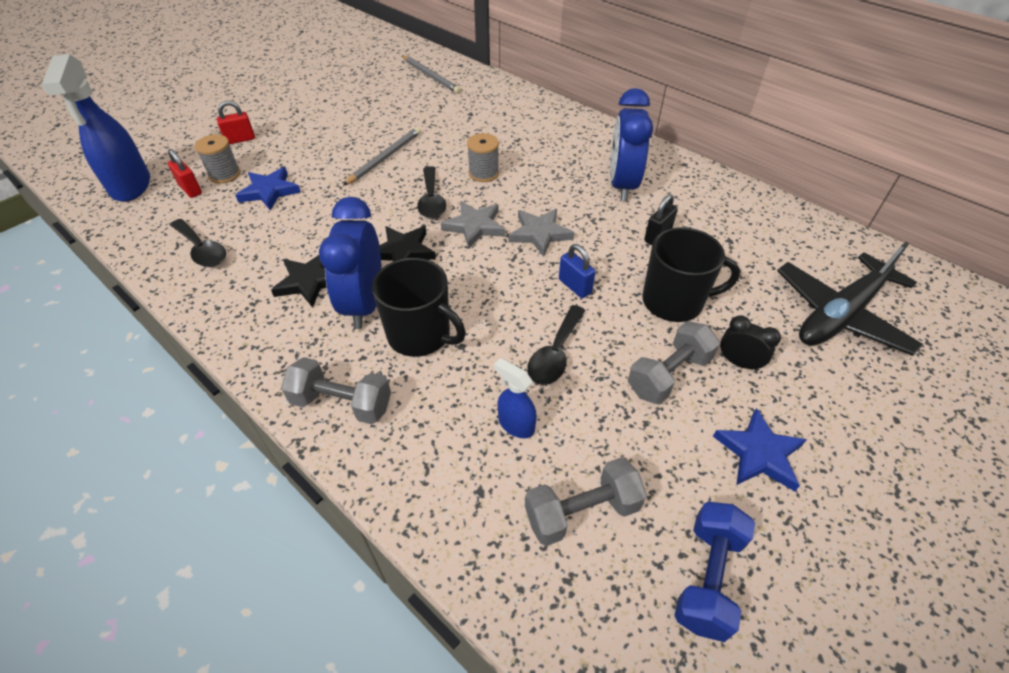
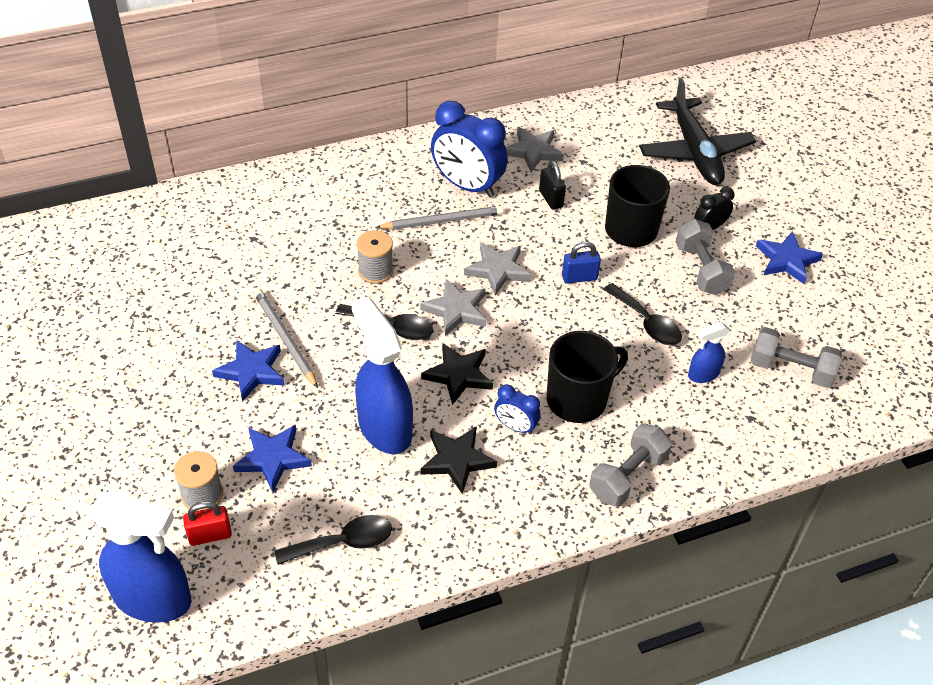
camera: 65 degrees left, 0 degrees up
red padlock [217,101,255,145] -> none
blue clock [319,197,381,329] -> blue clock [494,384,541,434], size x0.50
grey pencil [402,56,461,94] -> grey pencil moved to [375,206,504,230]
grey dumbbell [525,458,647,546] -> grey dumbbell turned 75 degrees counterclockwise [751,327,842,388]
blue dumbbell [674,502,755,642] -> none
none -> blue star [212,340,285,402]
none -> blue spray bottle [351,297,413,454]
none -> grey star [506,127,564,172]

